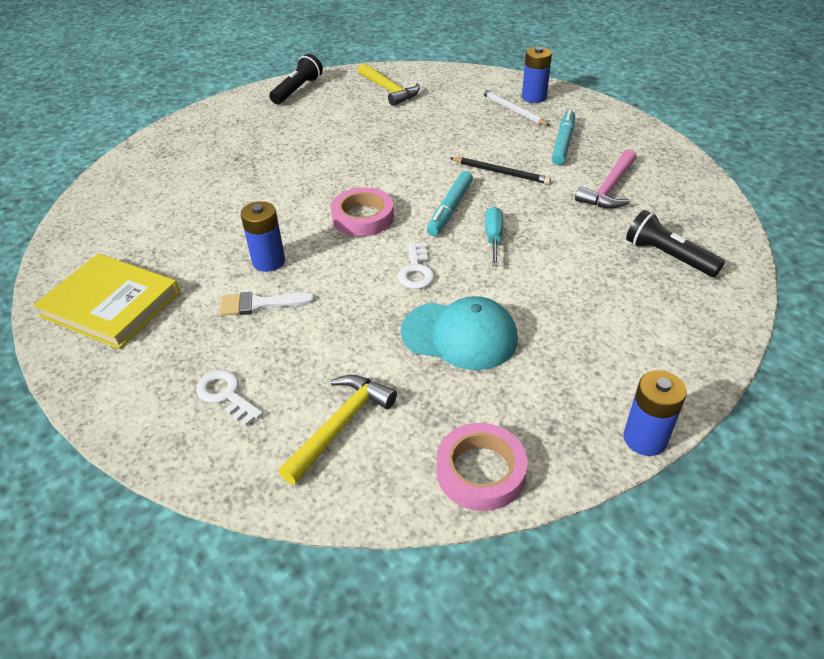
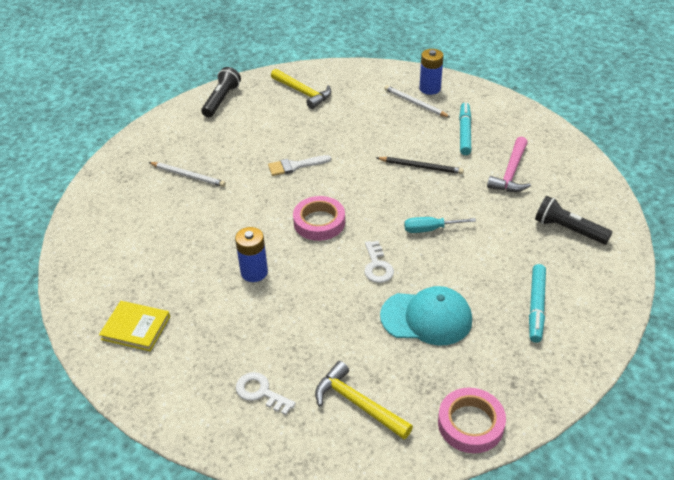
camera: 10 degrees left, 0 degrees up
yellow book [33,253,180,349] -> yellow book [99,301,170,351], size x0.62
white brush [220,292,315,316] -> white brush moved to [268,155,331,176]
yellow hammer [279,375,397,485] -> yellow hammer turned 75 degrees counterclockwise [315,361,413,439]
turquoise marker [427,171,473,236] -> turquoise marker moved to [529,264,546,343]
turquoise screwdriver [485,207,503,266] -> turquoise screwdriver turned 90 degrees counterclockwise [404,217,476,233]
blue battery [624,370,687,456] -> none
none -> white pencil [149,162,226,187]

